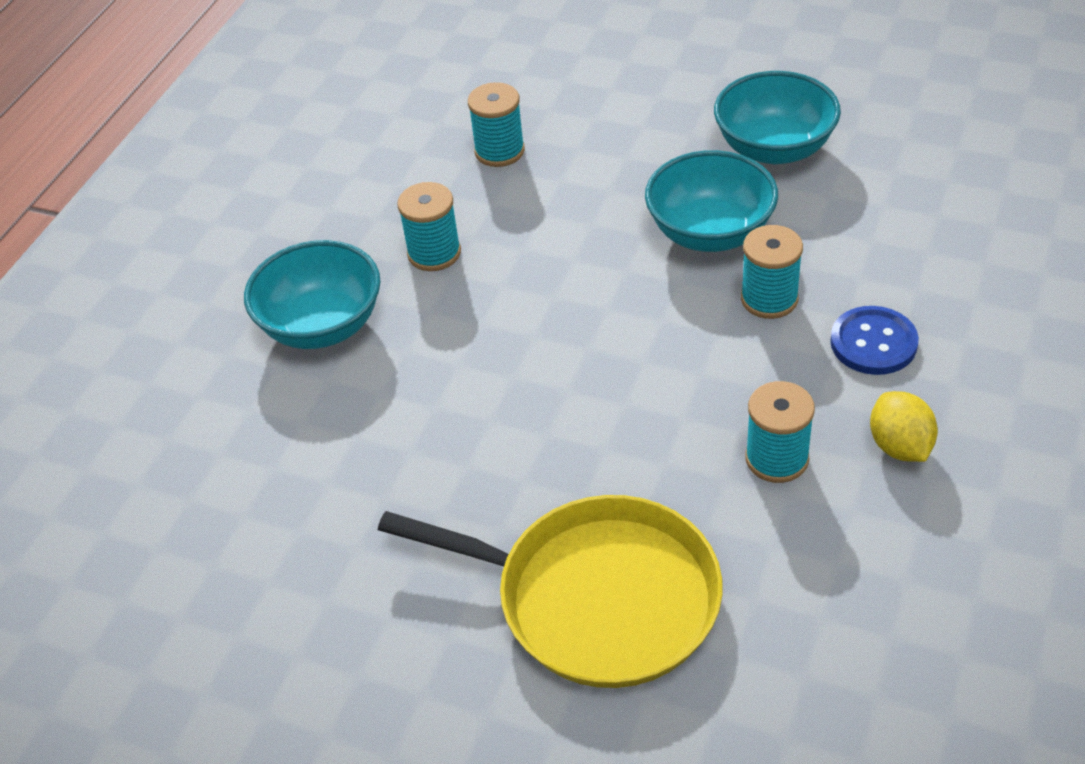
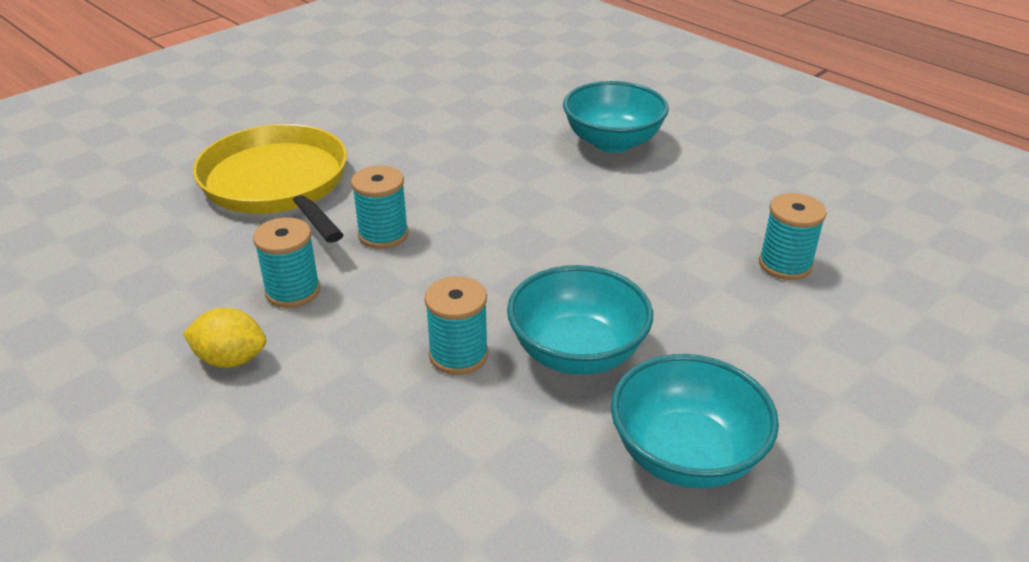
camera: 110 degrees right, 10 degrees down
yellow pan [378,495,723,688] -> yellow pan turned 105 degrees clockwise [193,124,347,243]
turquoise spool [397,182,461,271] -> turquoise spool moved to [351,165,408,249]
blue button [830,306,919,375] -> none

